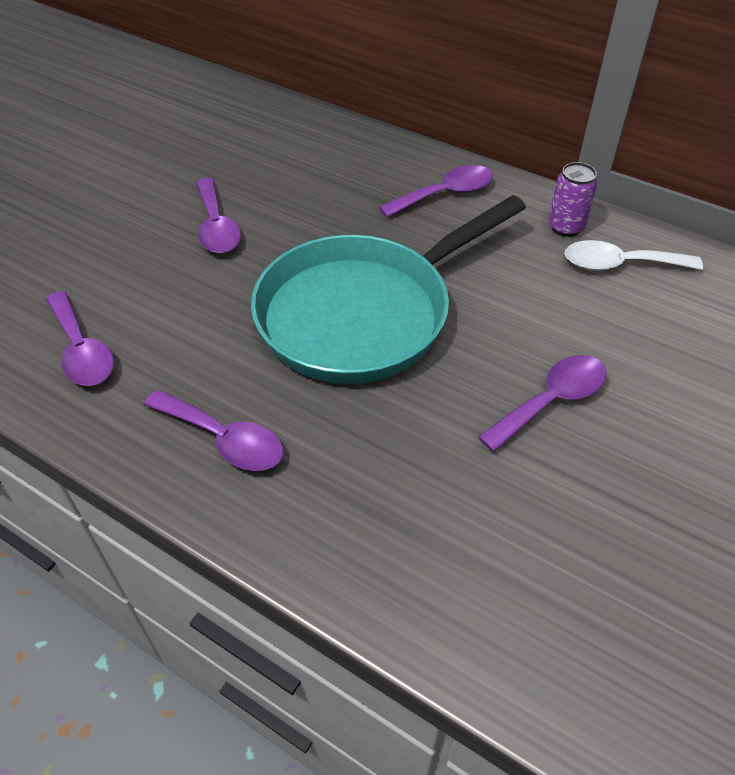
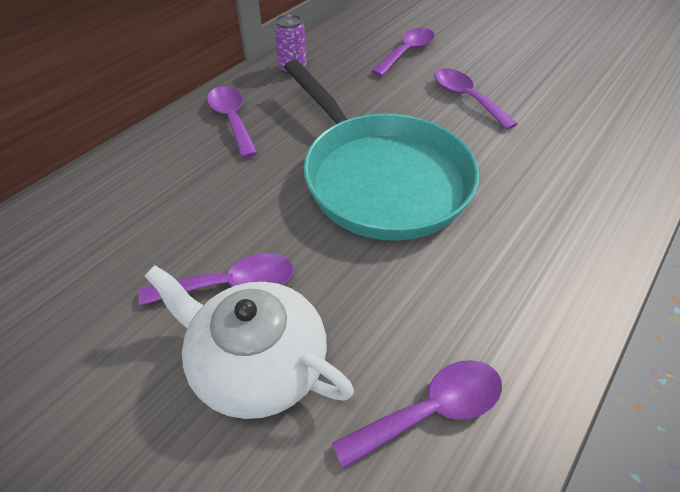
camera: 85 degrees left, 0 degrees up
purple spoon [144,390,283,471] -> purple spoon moved to [371,28,435,77]
white spoon [565,240,703,271] -> none
none -> white teapot [144,265,354,419]

